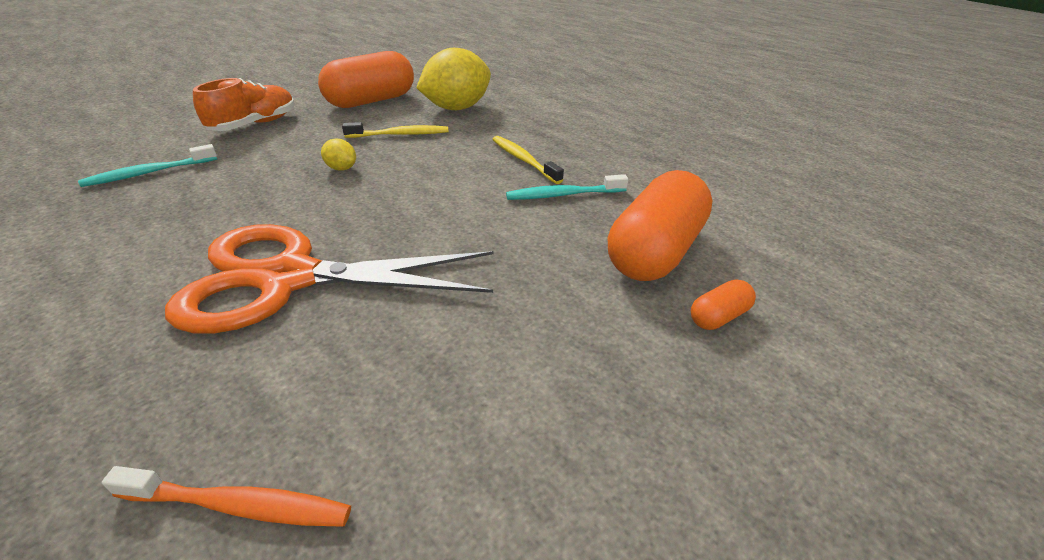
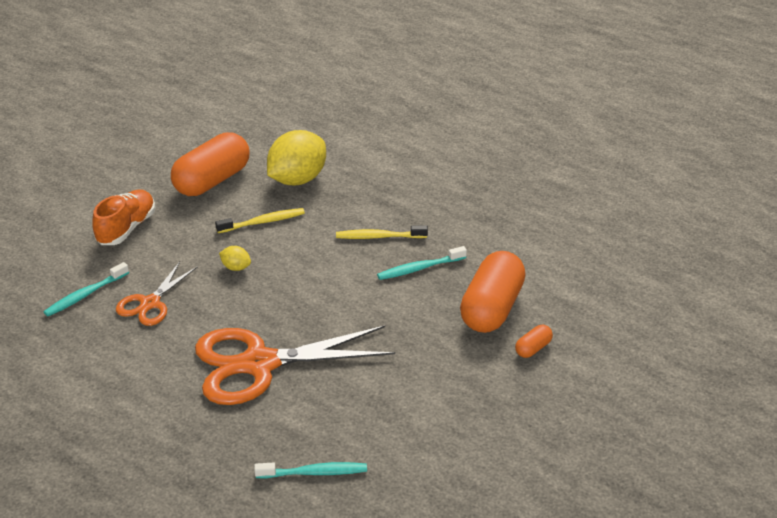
camera: 10 degrees left, 0 degrees up
orange toothbrush [102,466,351,527] -> turquoise toothbrush [254,462,367,478]
yellow toothbrush [492,136,564,184] -> yellow toothbrush turned 45 degrees counterclockwise [336,225,428,239]
none -> orange scissors [116,262,198,326]

